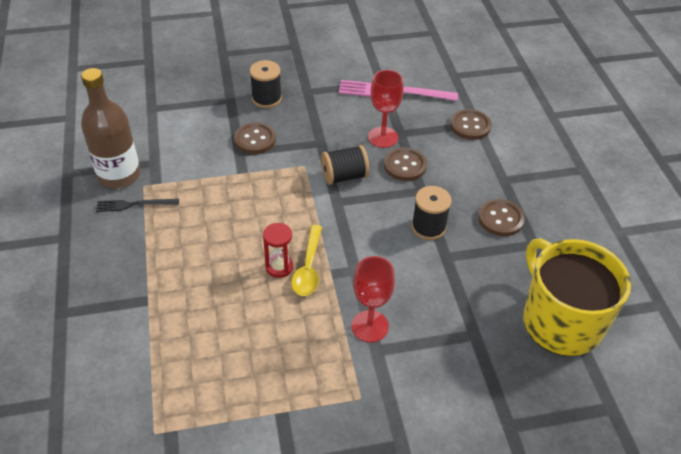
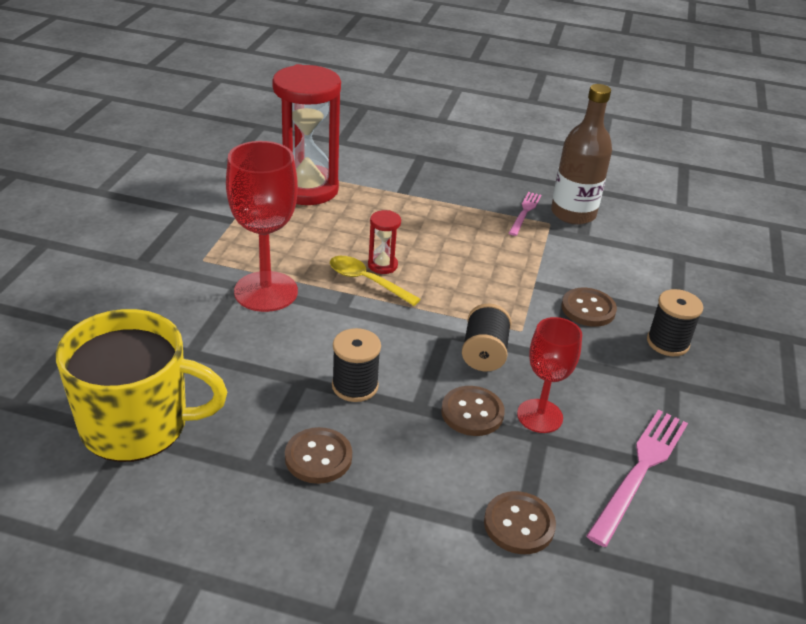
camera: 115 degrees right, 10 degrees down
black fork [96,199,179,212] -> pink fork [509,192,541,236]
red goblet [351,256,395,343] -> red goblet [226,141,298,312], size x1.57
none -> red hourglass [272,64,341,205]

